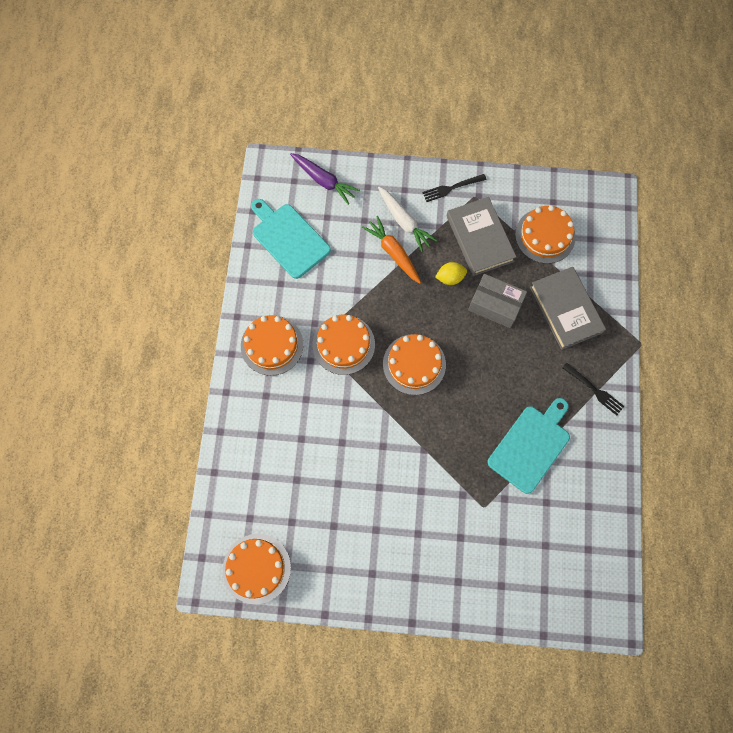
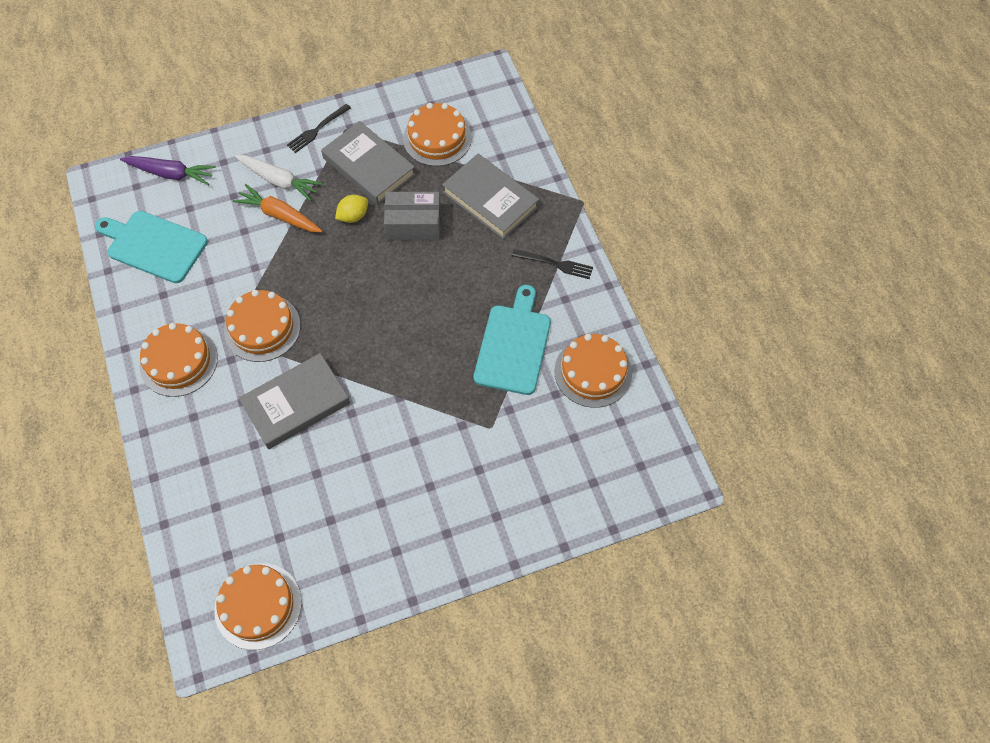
camera: 25 degrees left, 10 degrees down
orange cake [383,334,446,395] -> orange cake moved to [555,334,632,408]
none -> grey book [239,353,350,449]

